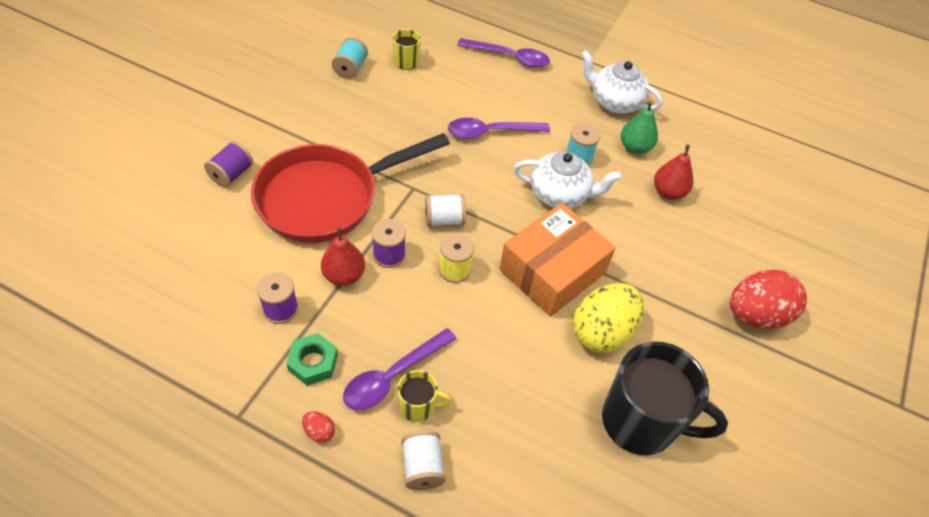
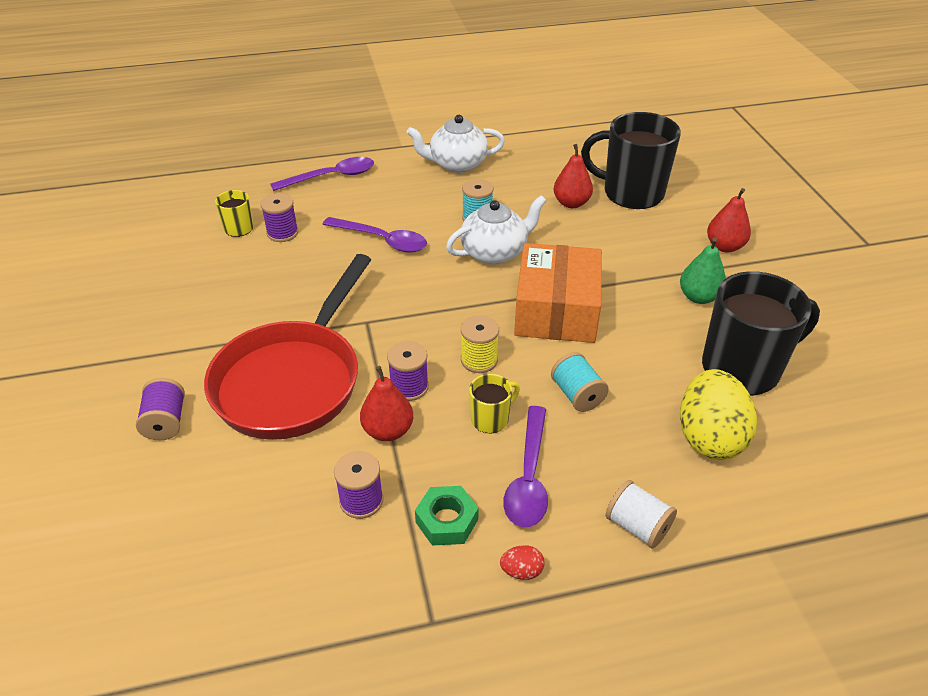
camera: 35 degrees left, 10 degrees down
turquoise spool [332,37,368,79] -> turquoise spool moved to [551,352,609,412]
yellow mug [397,370,452,422] -> yellow mug moved to [469,374,520,433]
white spool [425,194,466,227] -> none
purple spoon [448,118,550,139] -> purple spoon turned 105 degrees counterclockwise [322,217,427,253]
yellow egg [573,283,644,353] -> yellow egg moved to [680,369,757,460]
green pear [621,101,658,154] -> green pear moved to [680,238,726,304]
red egg [730,270,807,329] -> red pear [707,188,751,253]
none -> purple spool [261,193,298,242]
none -> black mug [581,112,681,209]

